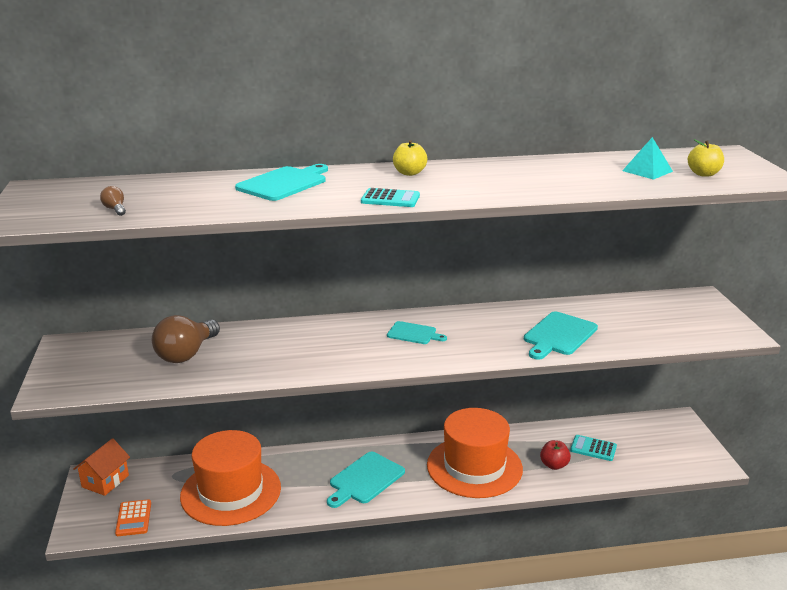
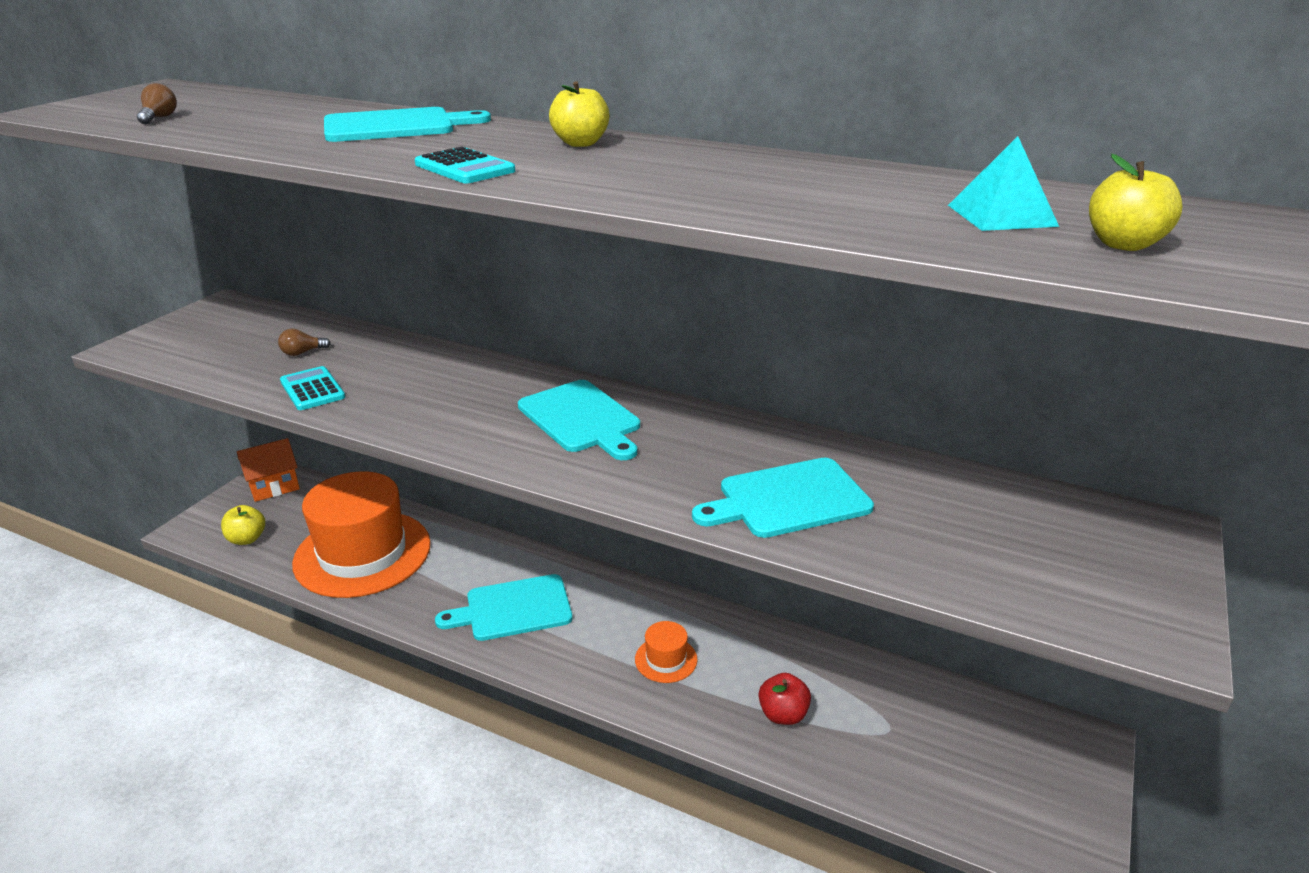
camera: 35 degrees right, 5 degrees up
orange calculator [115,499,151,536] -> yellow apple [221,505,265,545]
brown light bulb [152,315,220,363] -> brown light bulb [278,329,331,356], size x0.42
turquoise cutting board [387,321,447,344] -> turquoise cutting board [518,380,640,460], size x1.61
orange hat [427,408,523,498] -> orange hat [635,621,698,683], size x0.41
turquoise calculator [570,435,617,461] -> turquoise calculator moved to [280,366,345,410]

